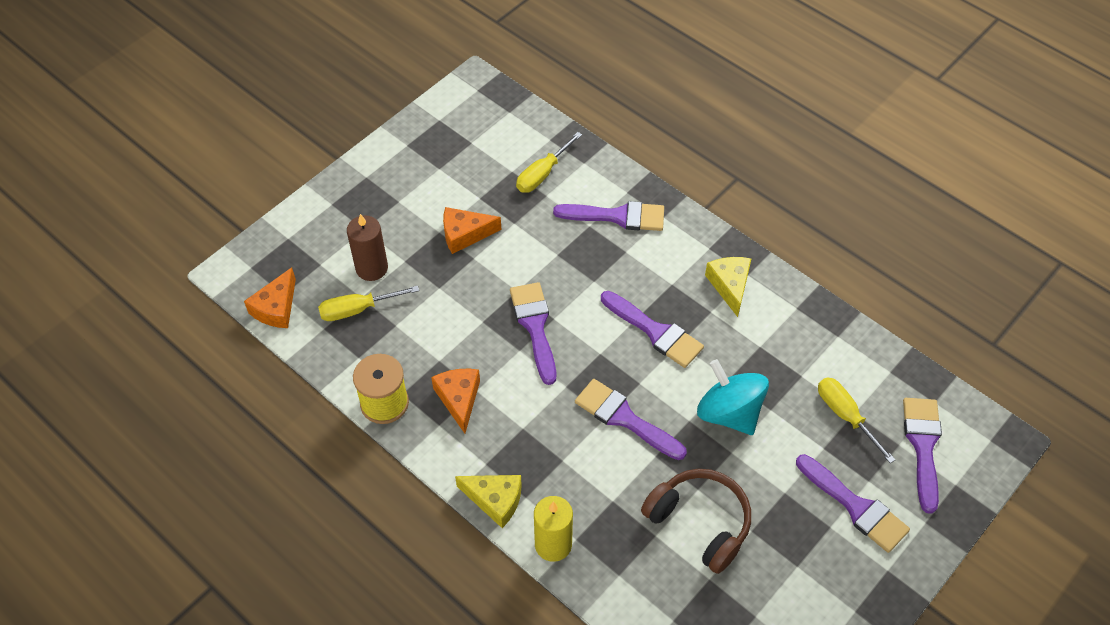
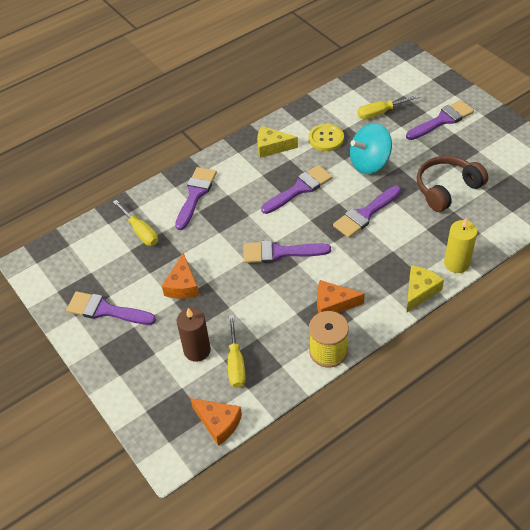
camera: 75 degrees left, 5 degrees down
purple brush [903,398,942,514] -> purple brush moved to [66,291,156,325]
none -> yellow button [308,124,344,151]

